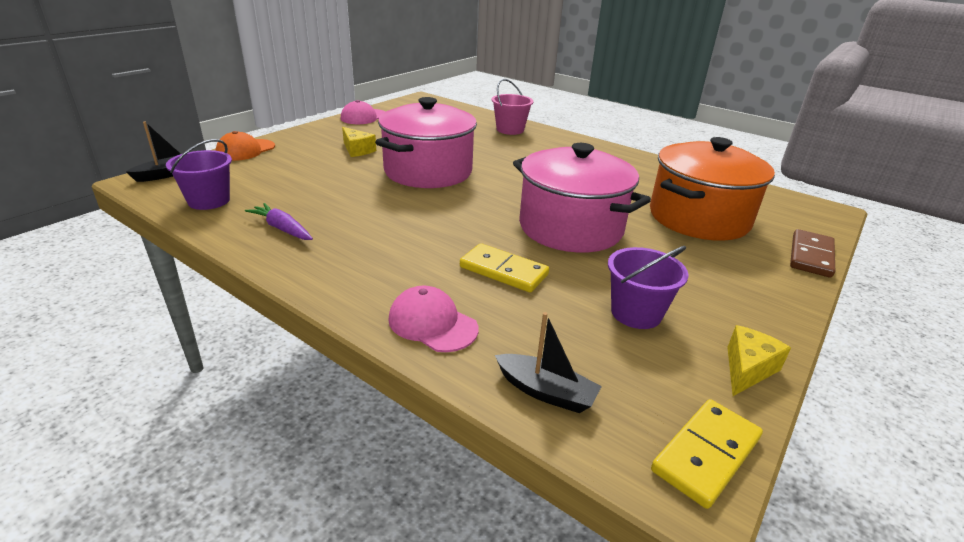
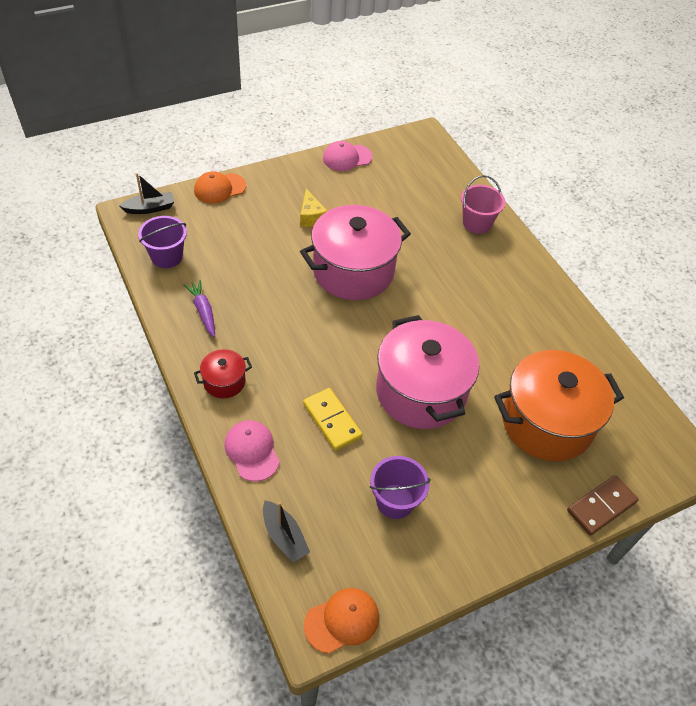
camera: 25 degrees right, 20 degrees up
yellow domino [651,399,763,509] -> orange cap [304,588,379,654]
yellow cheese [727,325,791,396] -> none
none -> red pot [194,349,252,398]

